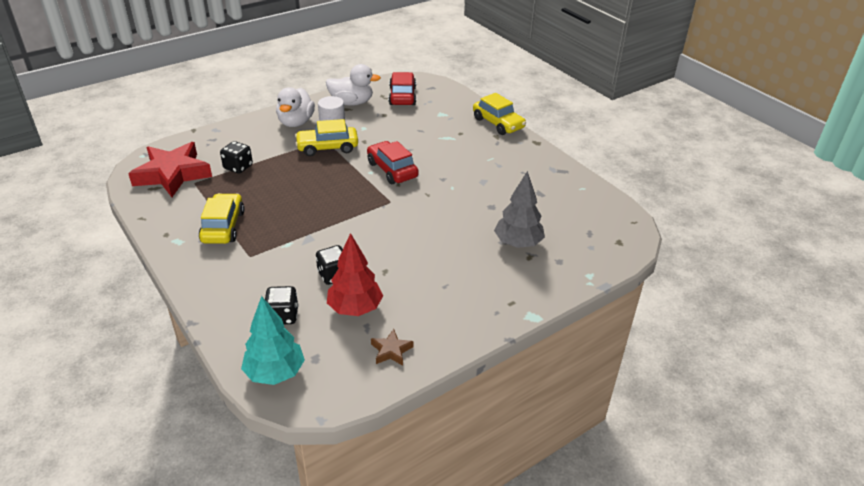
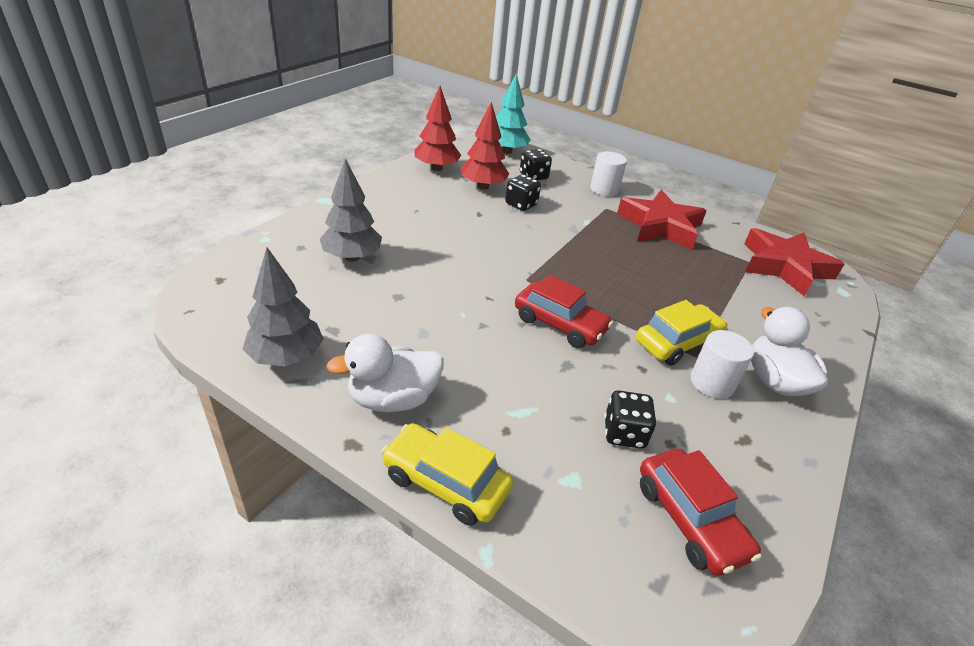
camera: 155 degrees right, 0 degrees up
yellow car [199,193,245,244] -> red star [617,190,707,250]
black dice [220,141,253,174] -> black dice moved to [604,391,656,449]
white duck [326,64,381,106] -> white duck moved to [326,334,444,412]
brown star [371,329,414,366] -> red tree [414,86,461,171]
none -> grey tree [243,247,324,366]
none -> white cylinder [590,152,627,196]

